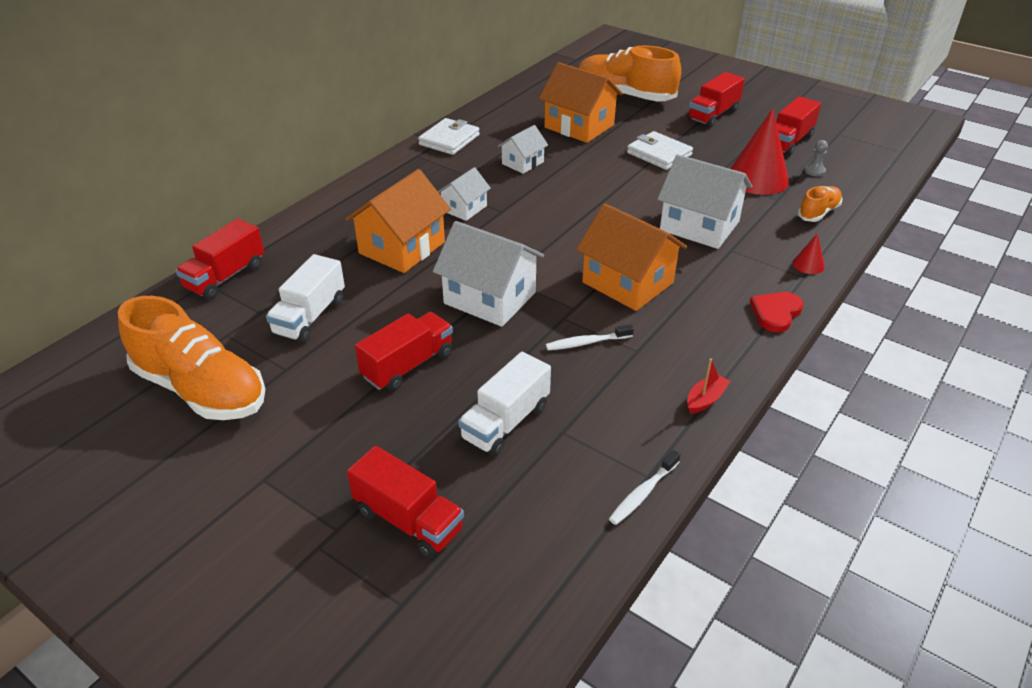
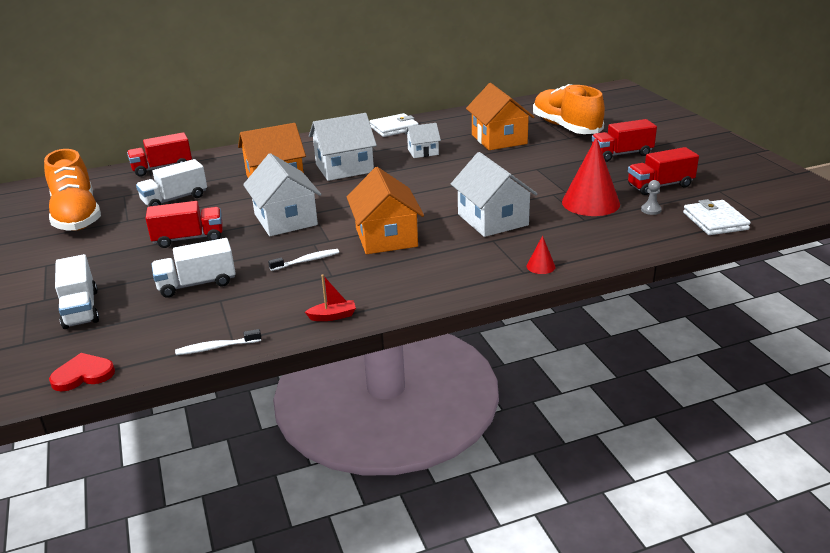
camera: 35 degrees right, 10 degrees down
red truck [347,446,464,559] -> white truck [55,254,99,329]
white house [438,167,491,221] -> white house [309,113,377,181], size x1.78
white toothbrush [546,324,634,350] -> white toothbrush turned 135 degrees clockwise [268,249,339,271]
white wallet [627,131,693,170] -> white wallet moved to [683,199,751,235]
red heart [750,292,804,332] -> red heart moved to [49,353,115,391]
orange shoe [798,186,842,222] -> none

